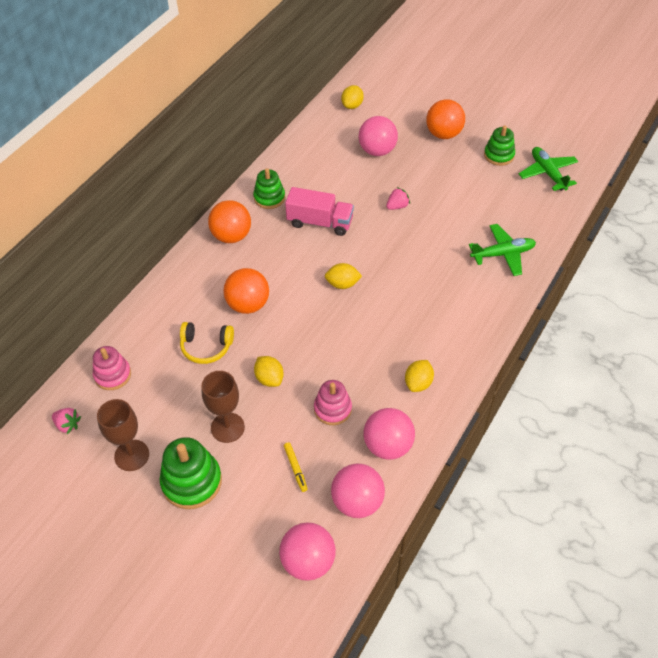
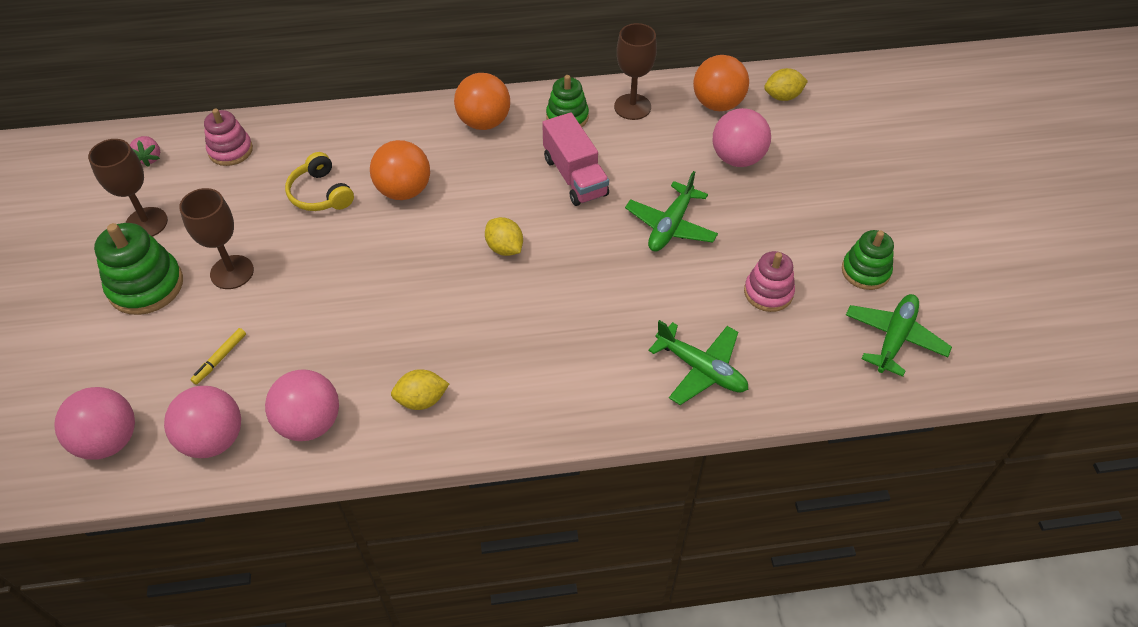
camera: 50 degrees right, 0 degrees up
yellow lemon [254,356,284,387] -> none
pink stacking toy [314,380,352,425] -> pink stacking toy moved to [744,251,795,312]
pink strawberry [386,187,410,210] -> green plane [625,171,718,251]
orange ball [426,99,465,139] -> orange ball moved to [693,55,749,111]
none -> brown goblet [614,23,657,120]

